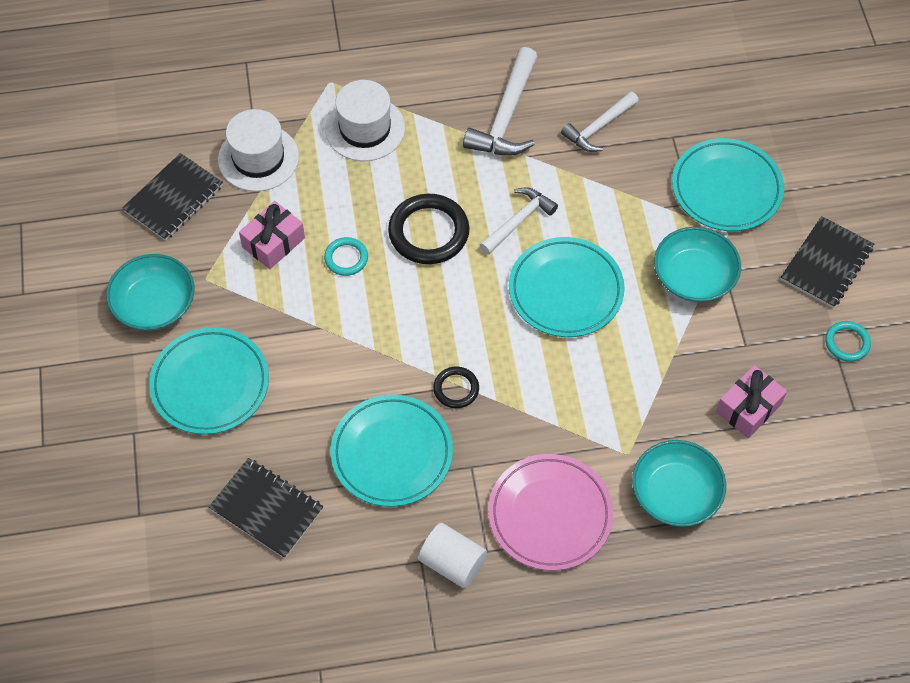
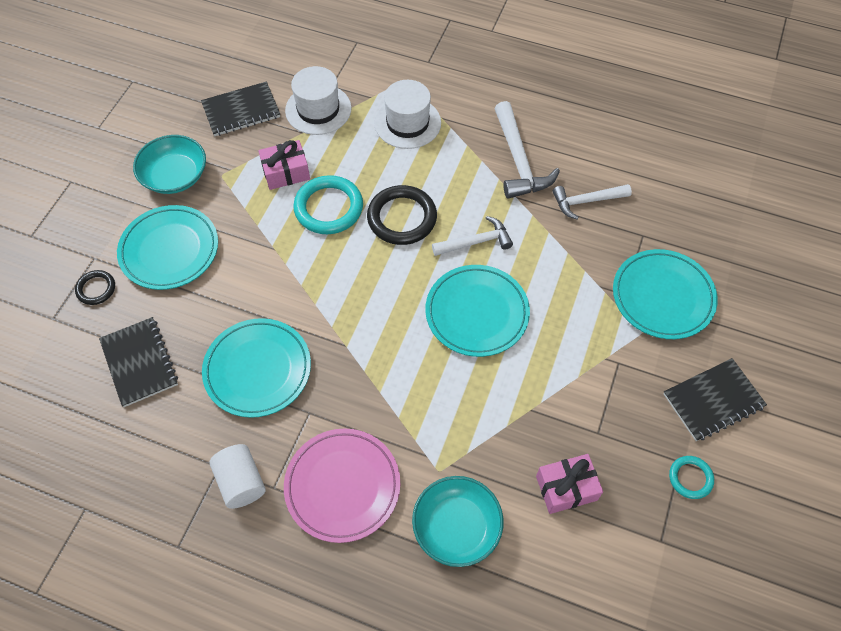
camera: 30 degrees right, 0 degrees up
turquoise ring [324,237,368,276] -> turquoise ring [293,175,363,234], size x1.86
black ring [433,366,479,408] -> black ring moved to [75,270,115,305]
white hammer [463,47,537,156] -> white hammer turned 60 degrees counterclockwise [494,101,560,199]
turquoise bowl [654,227,741,302] -> none

